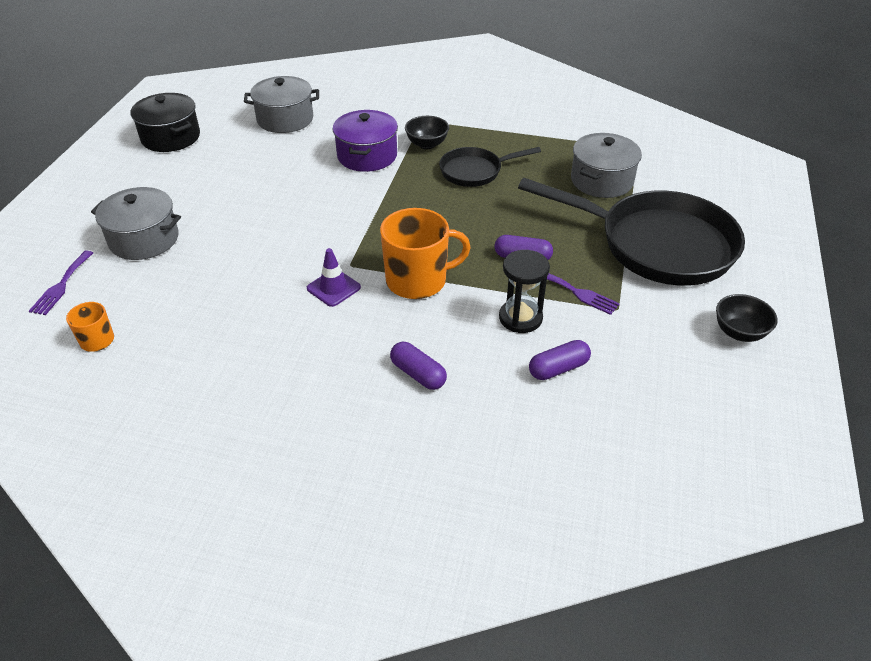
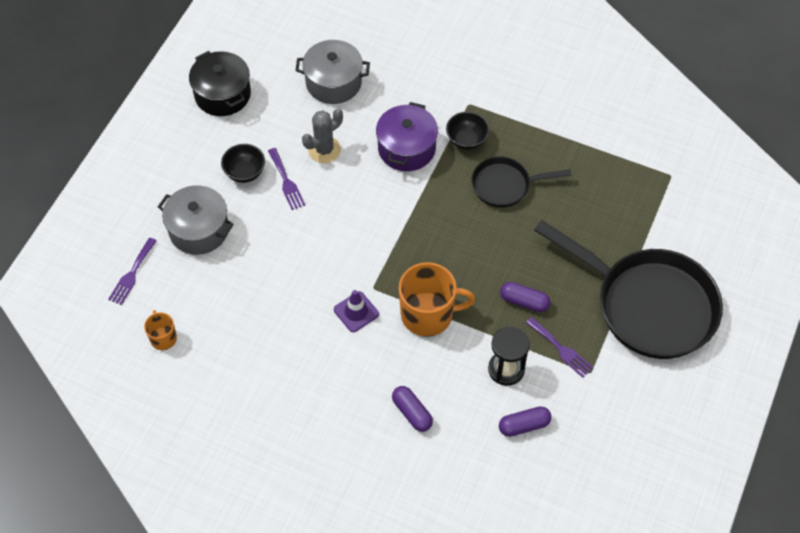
camera: 10 degrees right, 15 degrees up
grey pot [571,133,642,198] -> none
black bowl [716,294,778,342] -> black bowl moved to [221,144,265,183]
none -> purple fork [268,148,305,210]
none -> grey cactus [302,109,343,163]

